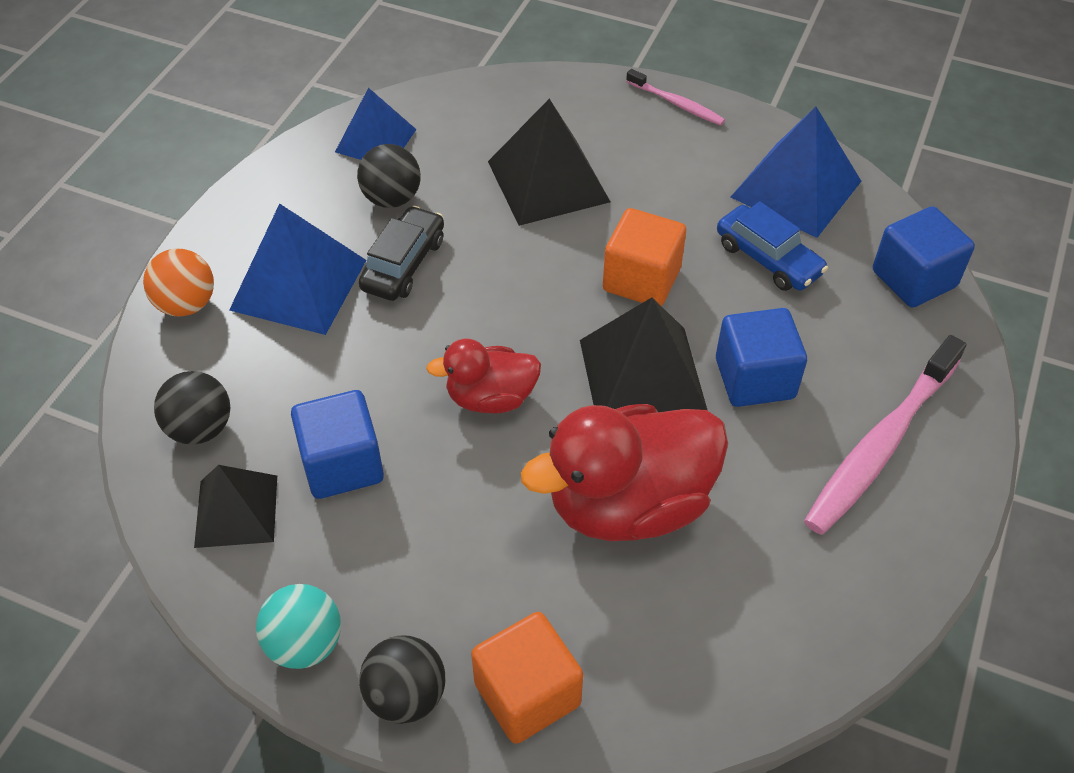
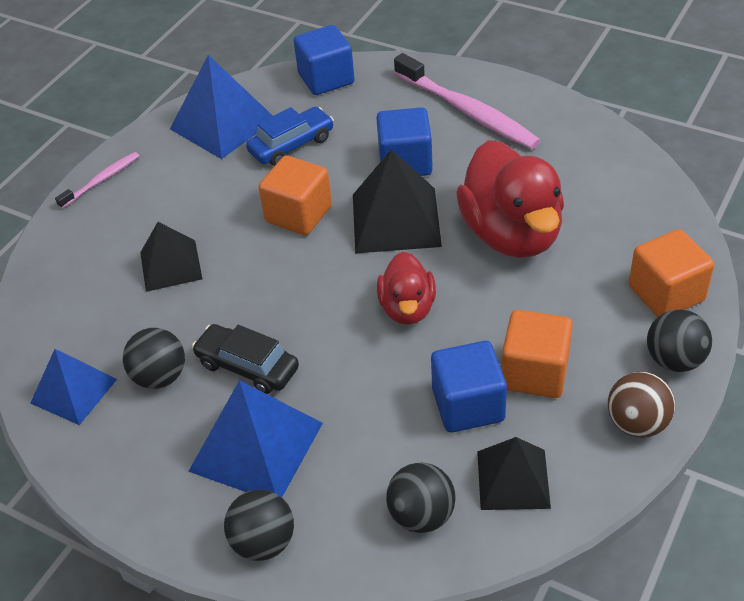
camera: 80 degrees left, 5 degrees down
orange ball [143,249,214,317] -> black ball [224,489,294,561]
turquoise ball [256,584,341,669] -> brown ball [608,372,675,438]
black pyramid [488,99,610,226] -> black pyramid [140,222,202,292], size x0.65
none -> orange cube [501,310,573,398]

